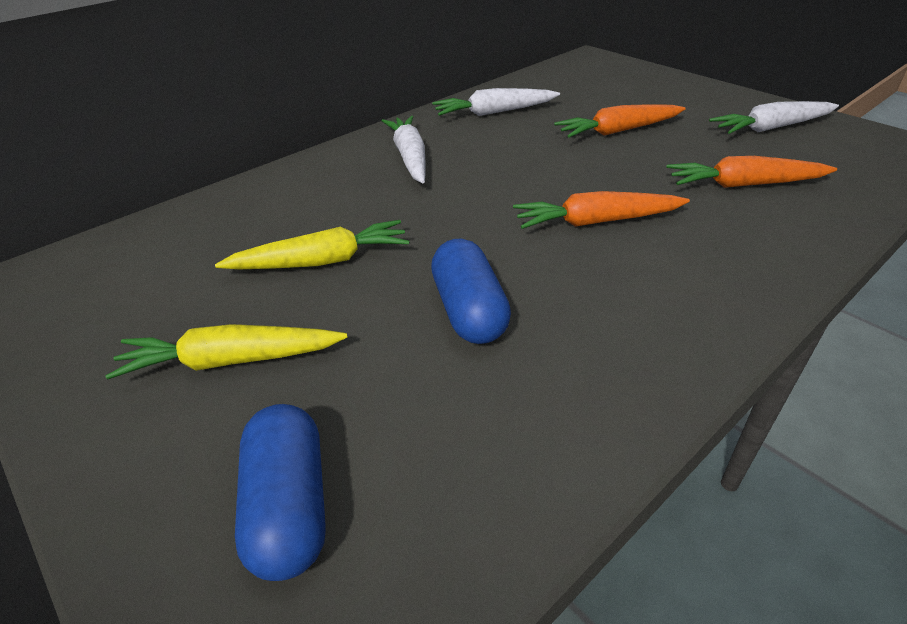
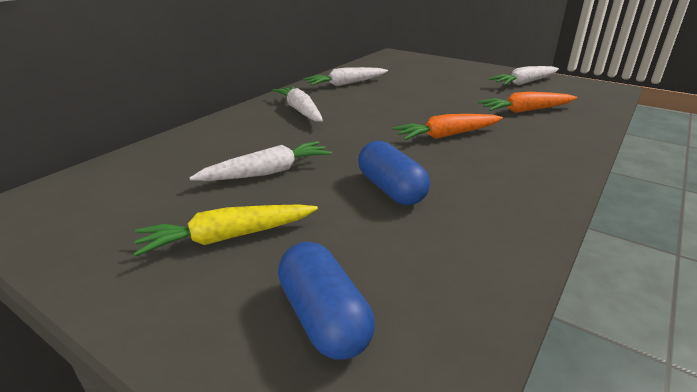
camera: 15 degrees left, 10 degrees down
yellow carrot [215,220,409,269] -> white carrot [190,141,332,181]
orange carrot [554,104,685,138] -> none

